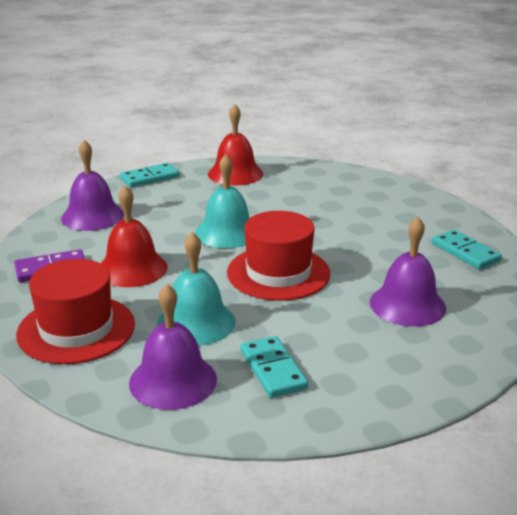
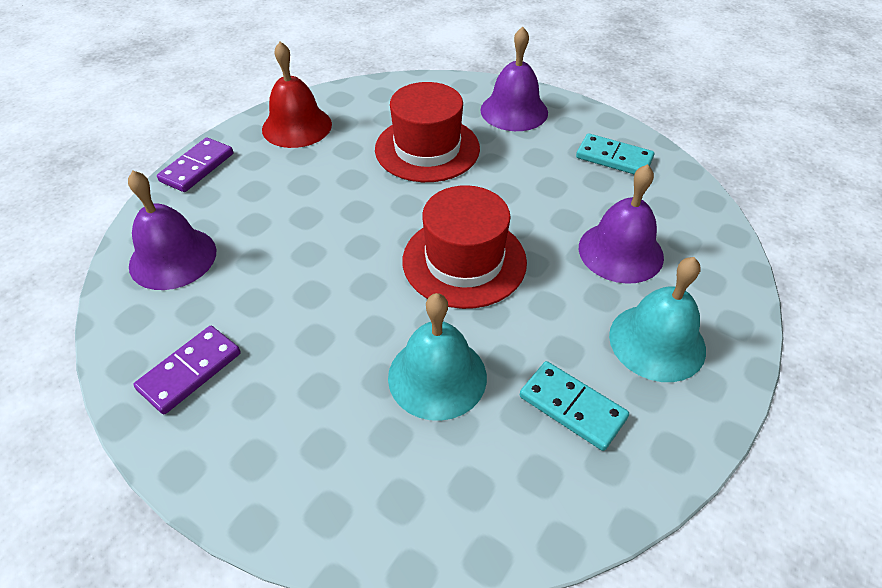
camera: 30 degrees left, 20 degrees up
red hat [16,259,135,364] -> red hat moved to [375,82,480,182]
red bell [100,185,168,287] -> none
turquoise domino [120,163,180,188] -> purple domino [157,137,233,192]
purple bell [129,284,217,410] -> purple bell moved to [480,27,548,131]
turquoise bell [195,154,250,248] -> turquoise bell moved to [609,257,706,382]

